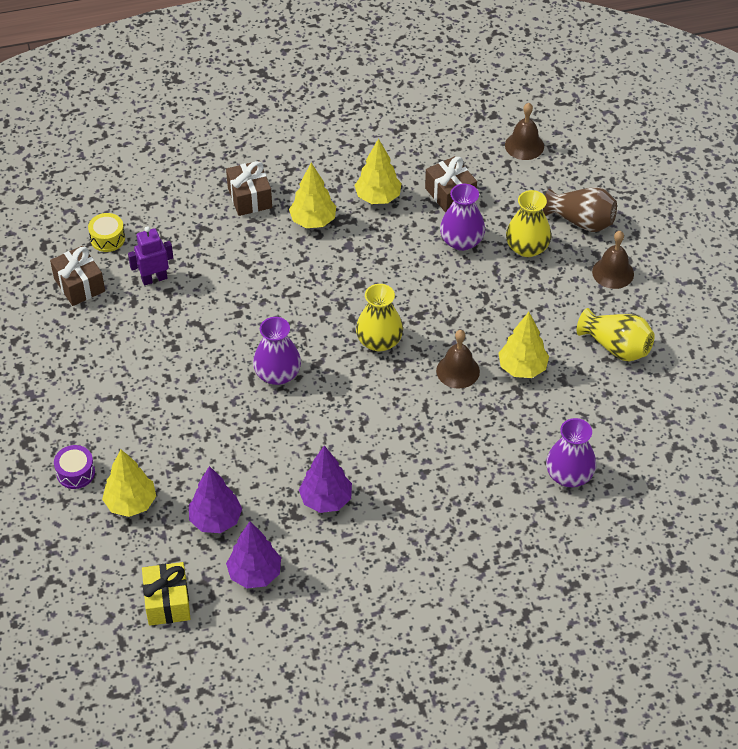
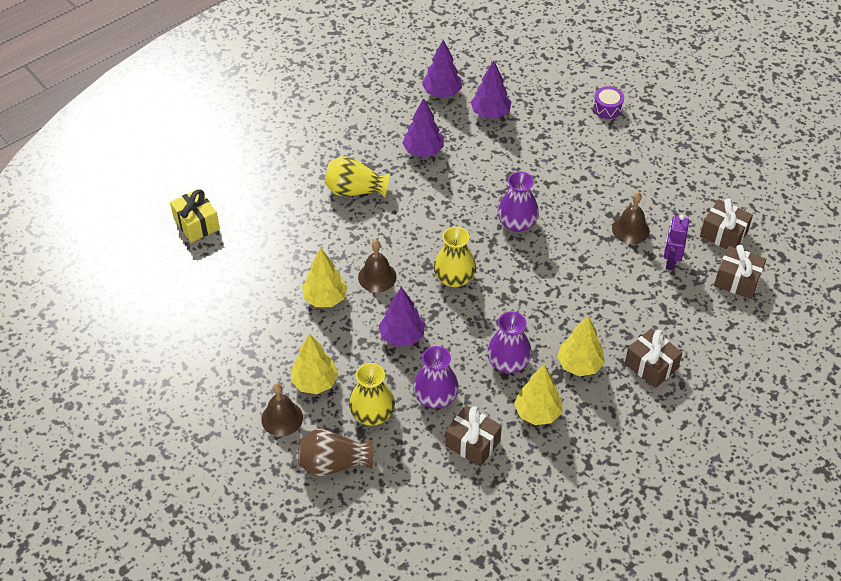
camera: 155 degrees right, 0 degrees up
yellow drum [88,213,125,252] -> brown gift [714,245,766,299]
yellow tree [102,449,156,517] -> yellow tree moved to [291,334,339,394]
purple robot [128,226,173,286] -> purple robot turned 150 degrees clockwise [664,215,689,271]
yellow gift [142,562,191,626] -> yellow gift moved to [170,189,220,243]
brown bell [505,103,544,160] -> brown bell moved to [612,192,650,244]
purple vase [546,418,596,487] -> purple vase moved to [487,311,532,373]
yellow vase [577,308,655,361] -> yellow vase moved to [325,156,390,198]
none -> purple tree [379,287,425,347]

